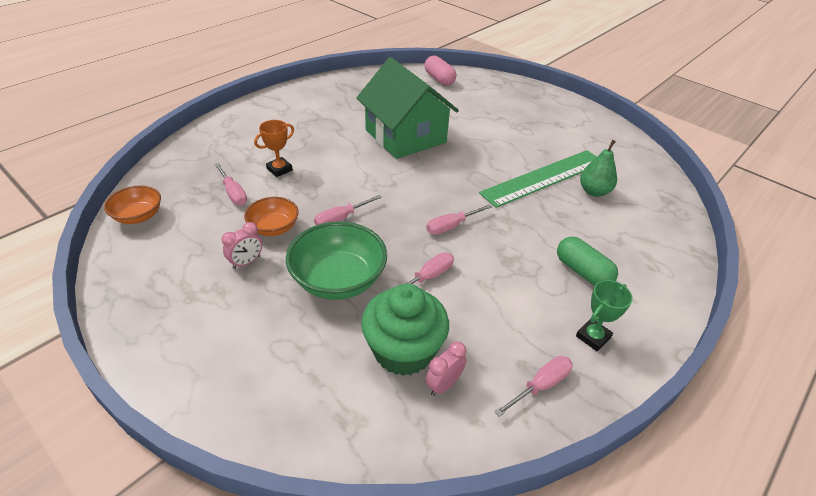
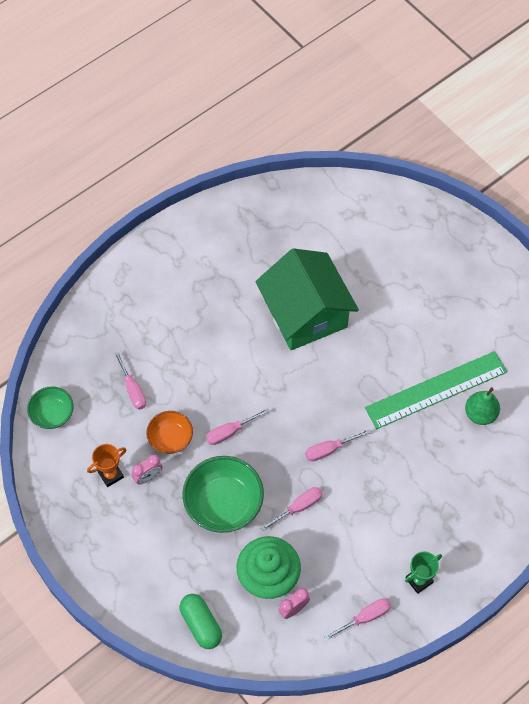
camera: 10 degrees right, 20 degrees up
orange bowl [104,185,161,224] -> green bowl [27,386,73,429]
orange trophy [254,120,294,177] -> orange trophy moved to [87,444,126,487]
pink capsule [424,56,456,85] -> none
green capsule [557,237,618,286] -> green capsule moved to [180,594,222,649]

